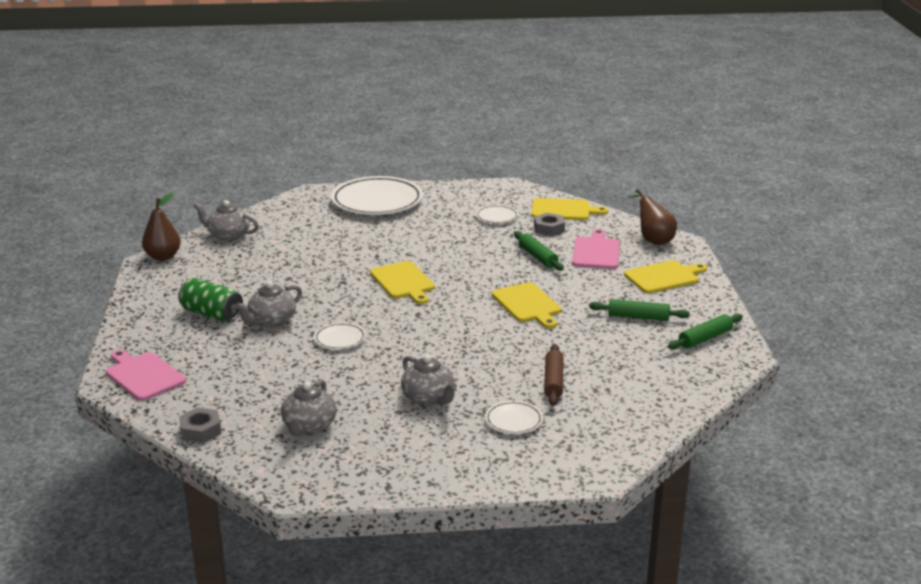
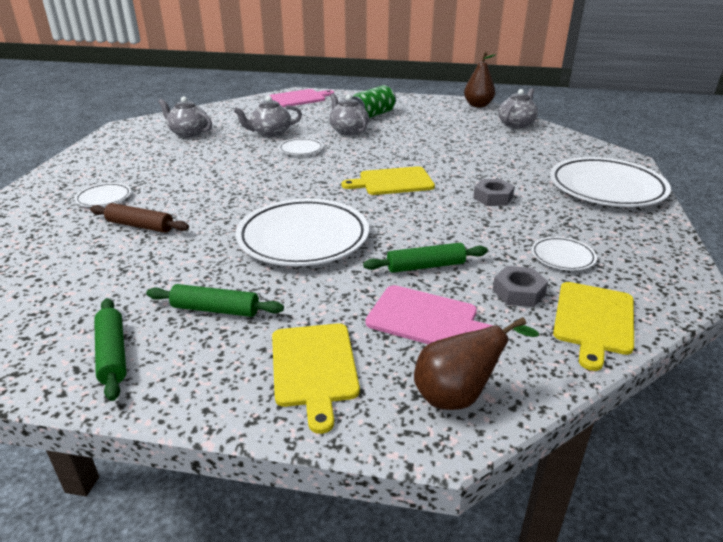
camera: 105 degrees right, 5 degrees up
grey nut [179,407,222,443] -> grey nut moved to [473,179,515,206]
grey teapot [401,355,457,406] -> grey teapot moved to [234,96,302,137]
yellow cutting board [492,282,561,328] -> white plate [236,198,369,266]
green rolling pin [589,299,690,321] -> green rolling pin turned 75 degrees clockwise [146,284,284,317]

